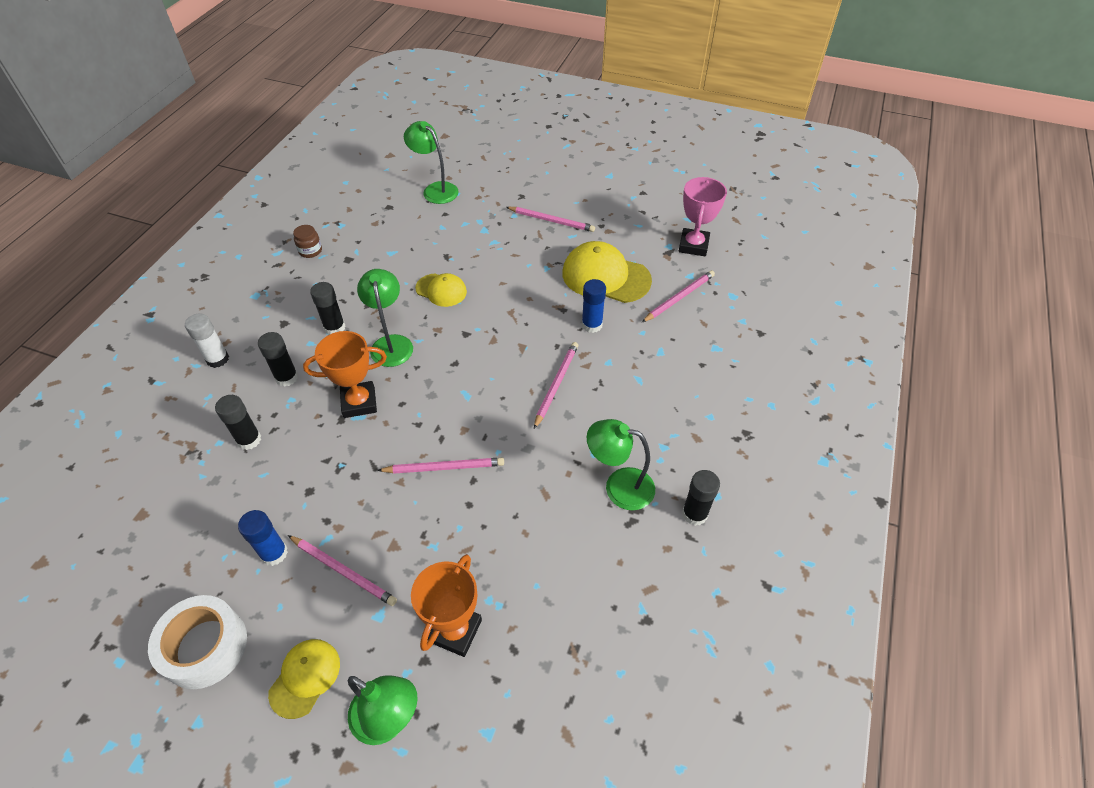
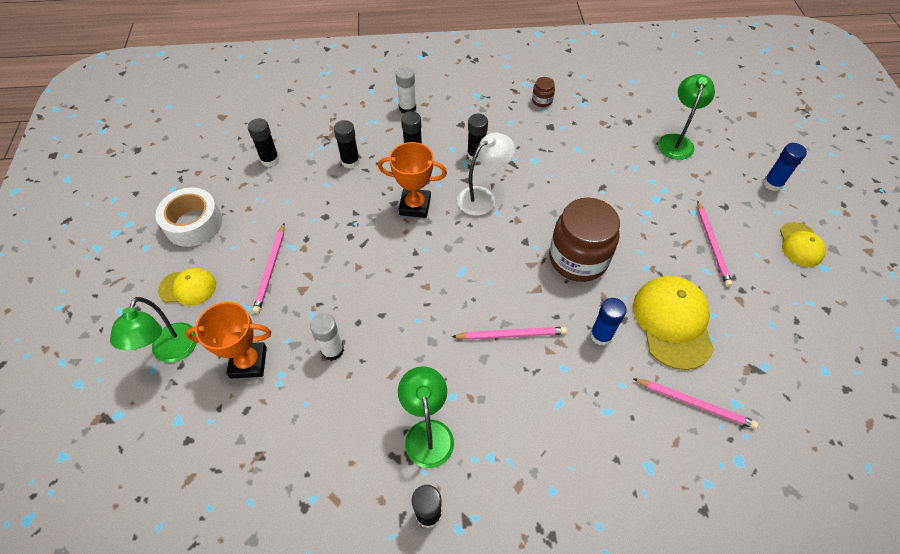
camera: 65 degrees right, 5 degrees up
blue glue stick [238,510,288,566] -> blue glue stick moved to [763,143,807,191]
orange trophy [303,331,387,418] -> orange trophy turned 45 degrees counterclockwise [378,142,447,218]
green lamp [357,269,413,367] -> white lamp [457,132,515,216]
pink pencil [377,458,504,474] -> none
yellow cap [415,273,467,307] -> yellow cap moved to [780,222,826,267]
pink trophy [679,177,727,256] -> none
none -> black glue stick [248,118,280,167]
none -> white glue stick [310,313,344,361]
none -> brown jar [549,198,620,282]

